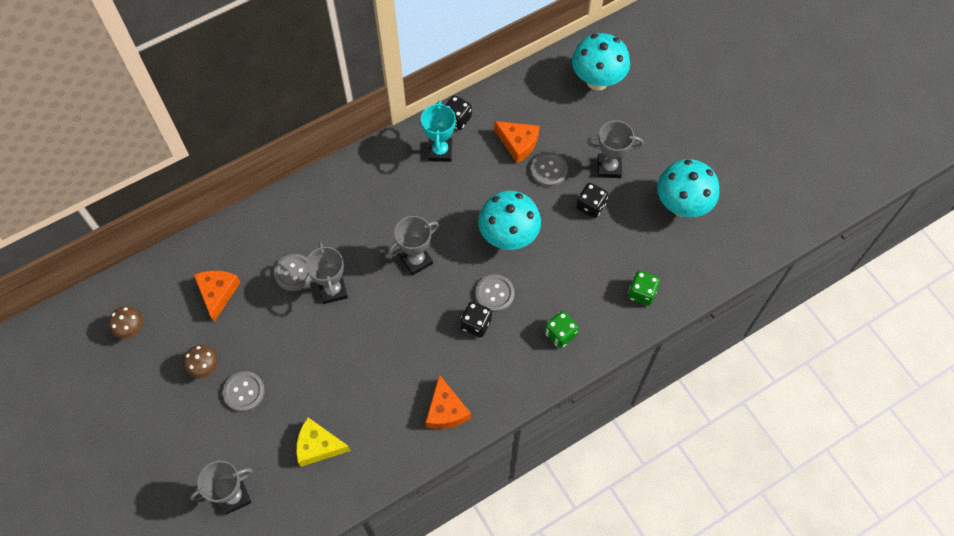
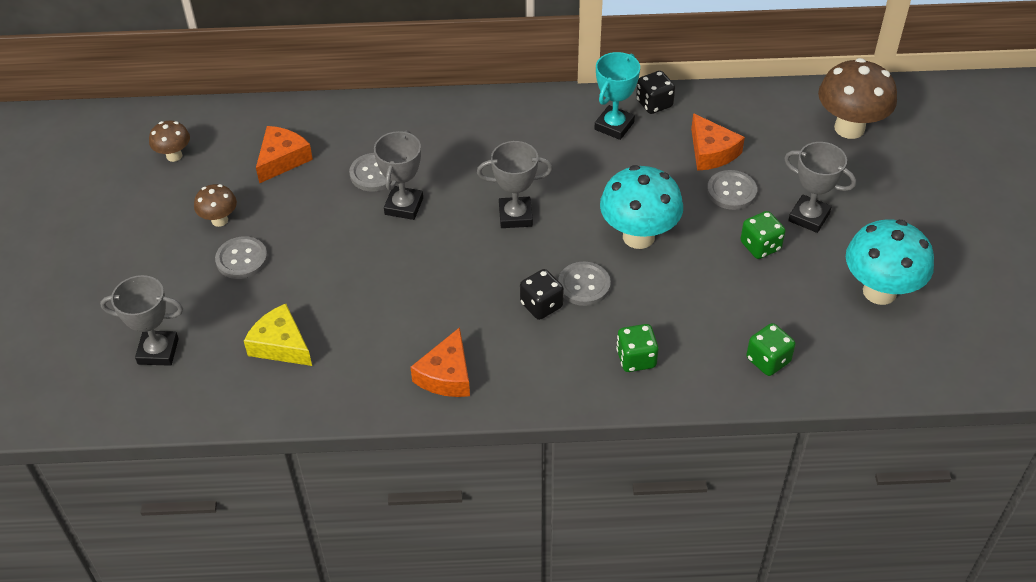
camera: 30 degrees right, 15 degrees down
turquoise mushroom [572,33,630,91] -> brown mushroom [818,58,897,139]
black dice [576,183,608,218] -> green dice [740,211,786,259]

